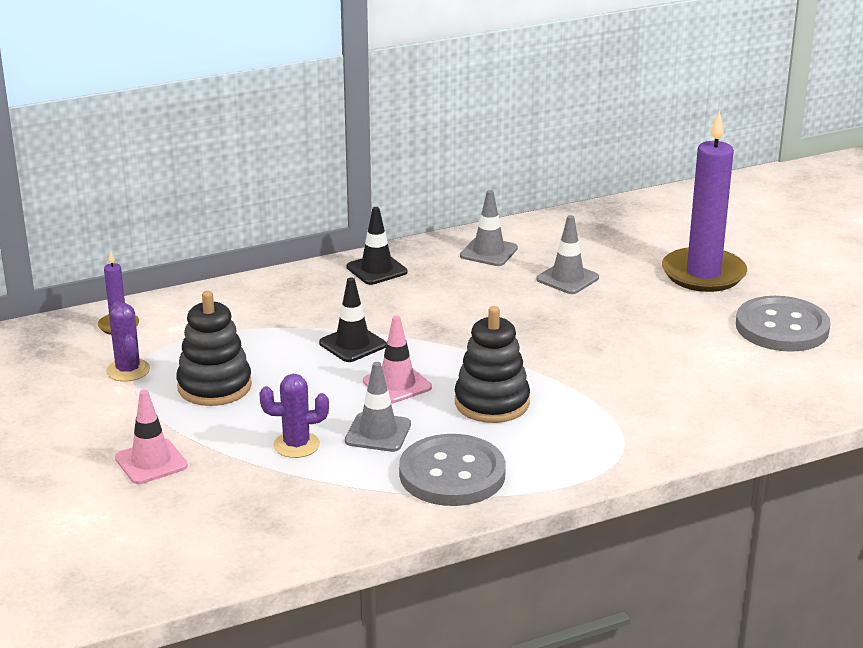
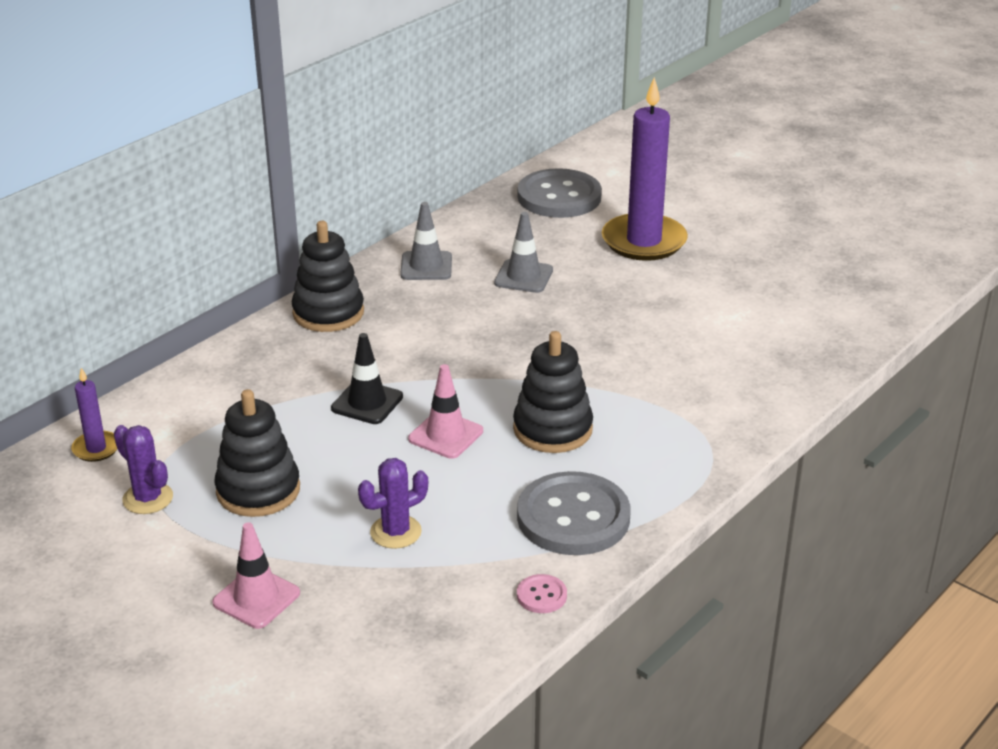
camera: 25 degrees left, 5 degrees up
grey traffic cone [345,362,411,452] -> none
black traffic cone [347,207,408,285] -> black stacking toy [292,221,364,332]
grey button [736,296,831,352] -> grey button moved to [518,168,602,218]
none -> pink button [517,574,567,613]

